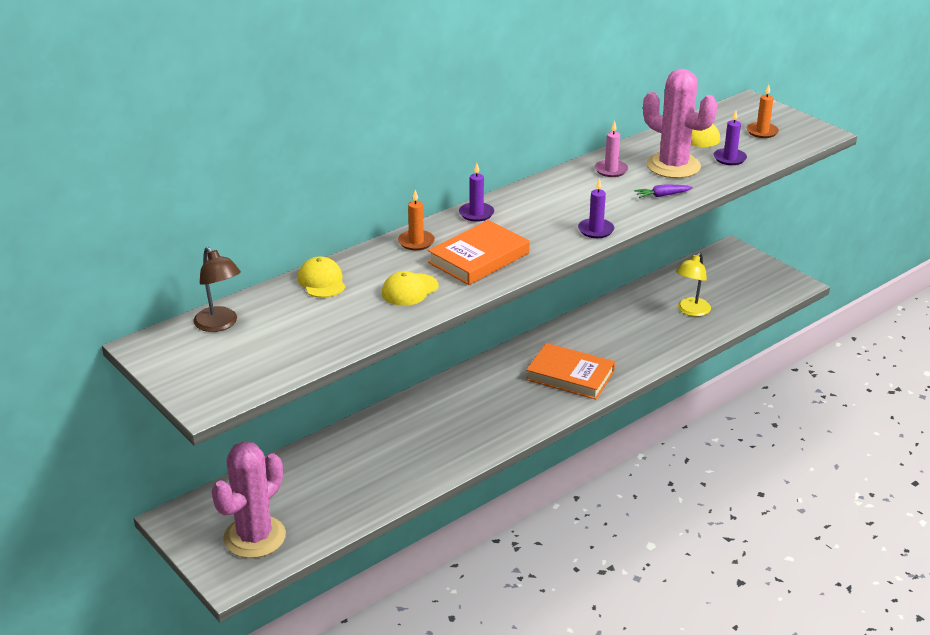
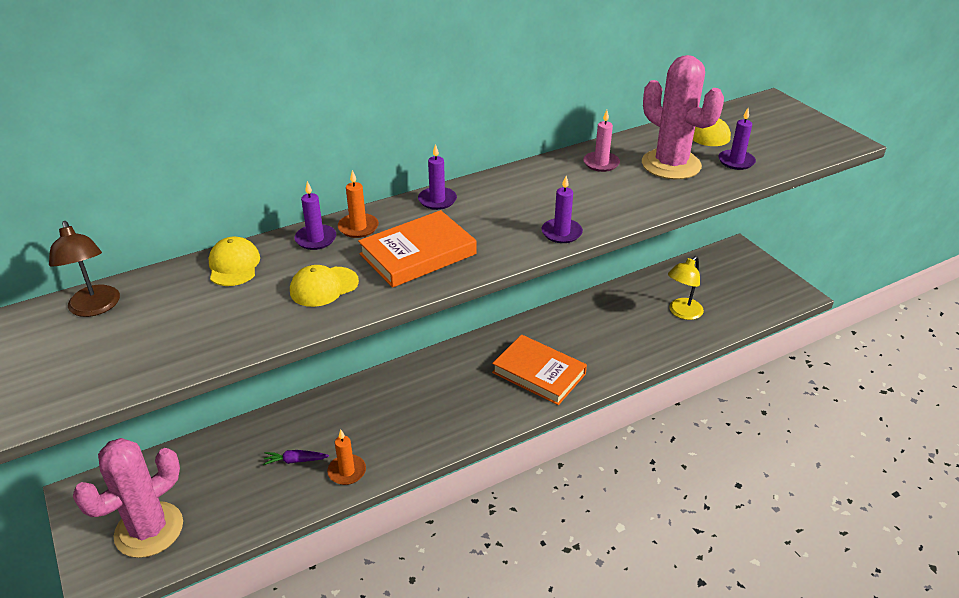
camera: 10 degrees right, 5 degrees up
purple carrot [634,184,693,198] -> purple carrot moved to [263,450,329,465]
orange candle [747,85,779,138] -> orange candle moved to [327,430,366,485]
none -> purple candle [294,181,336,250]

